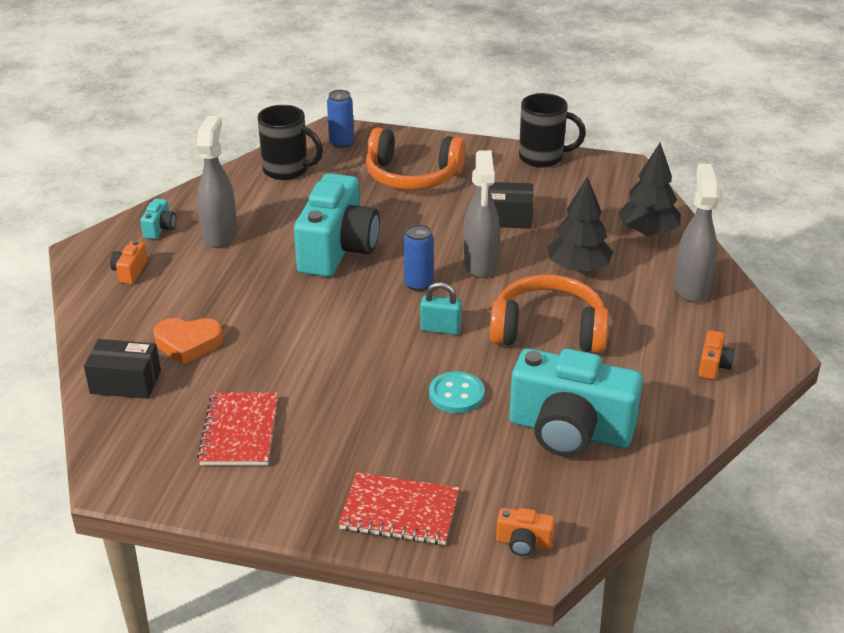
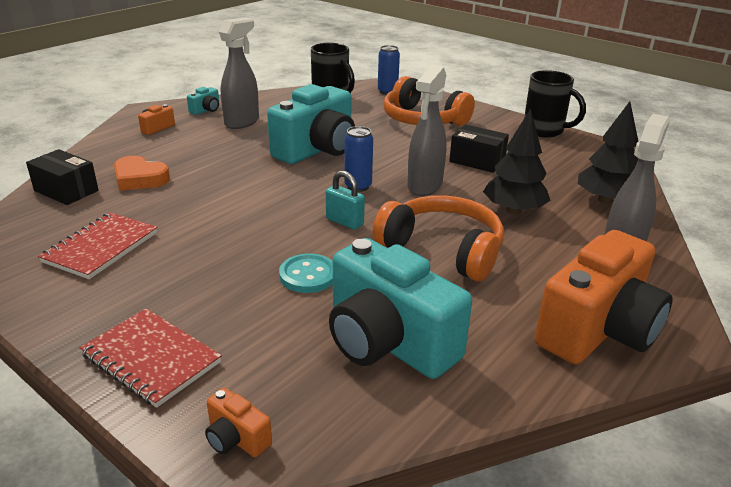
camera: 25 degrees right, 5 degrees down
orange camera [698,330,735,380] -> orange camera [535,230,673,365], size x2.46

